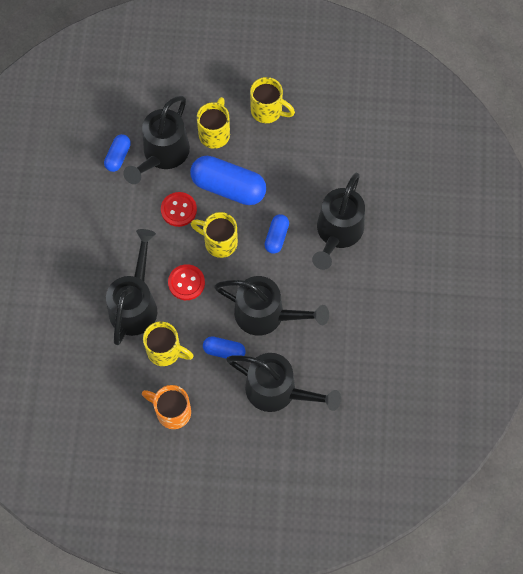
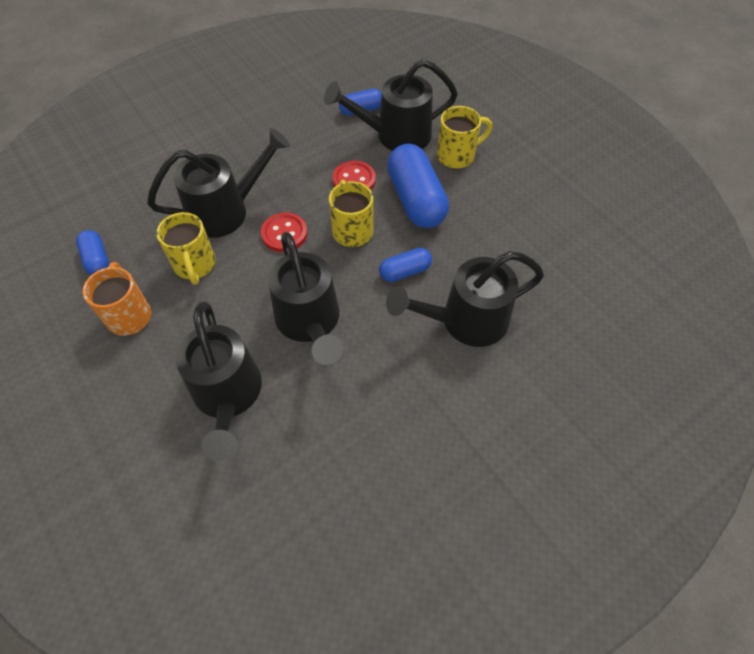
camera: 50 degrees right, 10 degrees down
blue capsule [203,336,246,359] -> blue capsule moved to [76,230,109,275]
yellow mug [250,77,295,123] -> none

